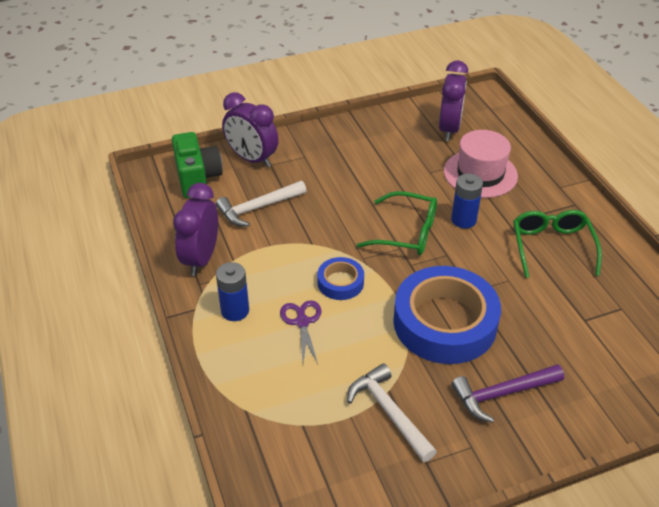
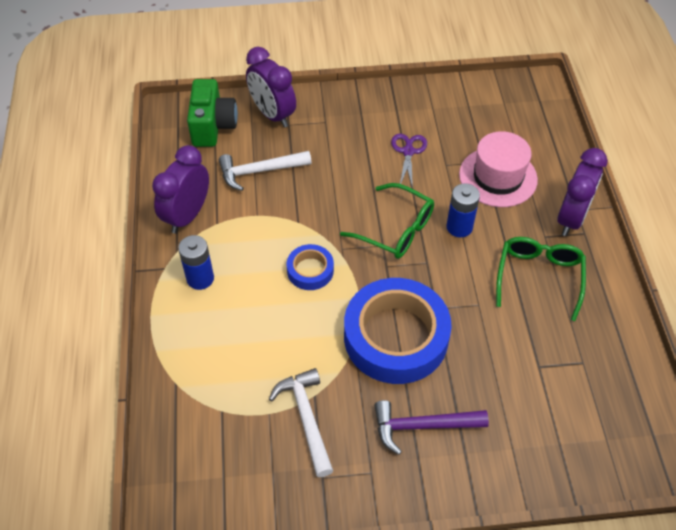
camera: 15 degrees right, 10 degrees up
purple scissors [280,300,321,364] -> purple scissors moved to [391,134,427,189]
purple clock [439,60,468,141] -> purple clock moved to [557,148,608,236]

